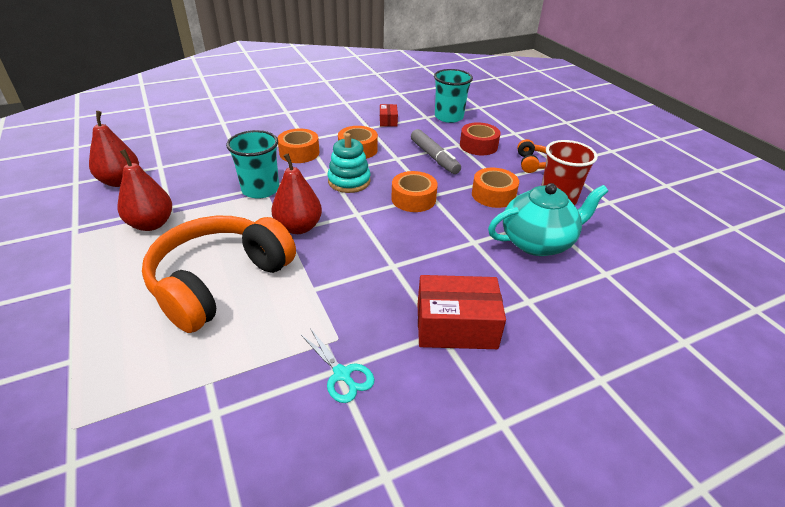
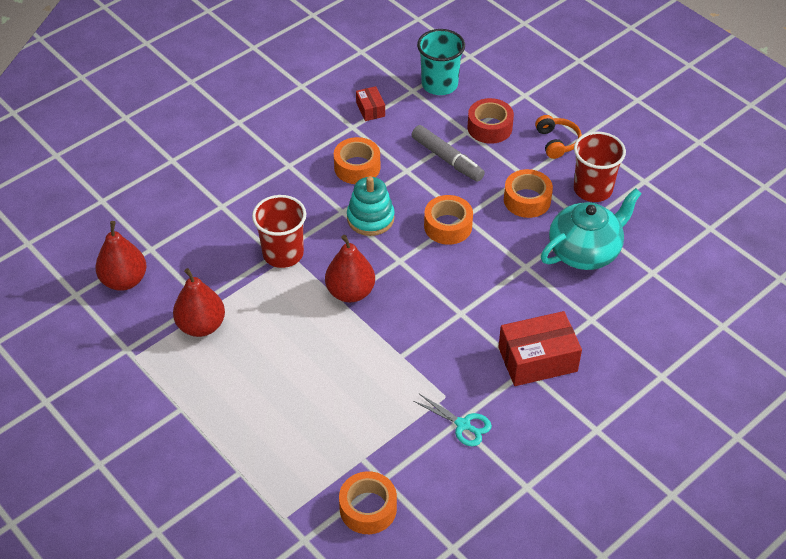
camera: 15 degrees left, 10 degrees up
orange headphones [142,216,296,333] -> none
turquoise cup [226,130,279,199] -> red cup [252,195,306,268]
orange tape [278,129,319,163] -> orange tape moved to [339,471,397,534]

